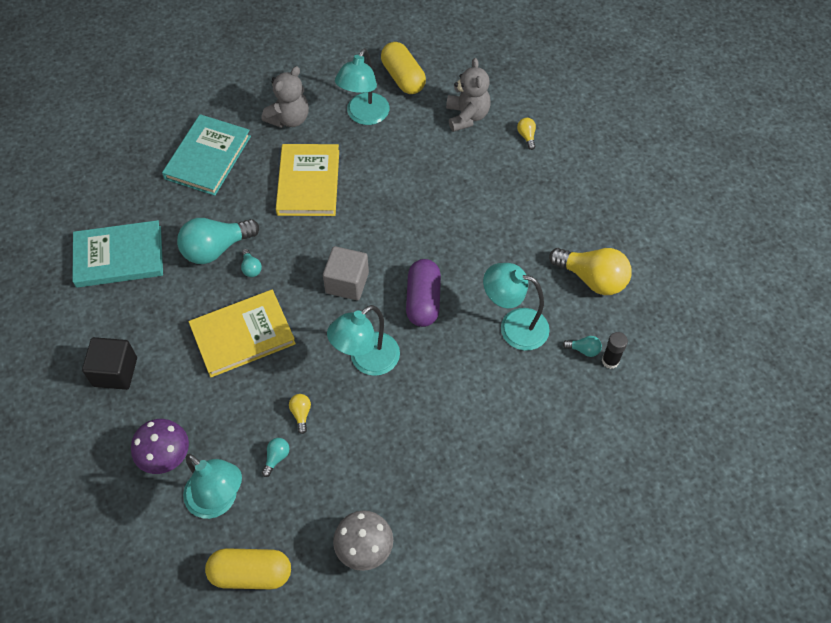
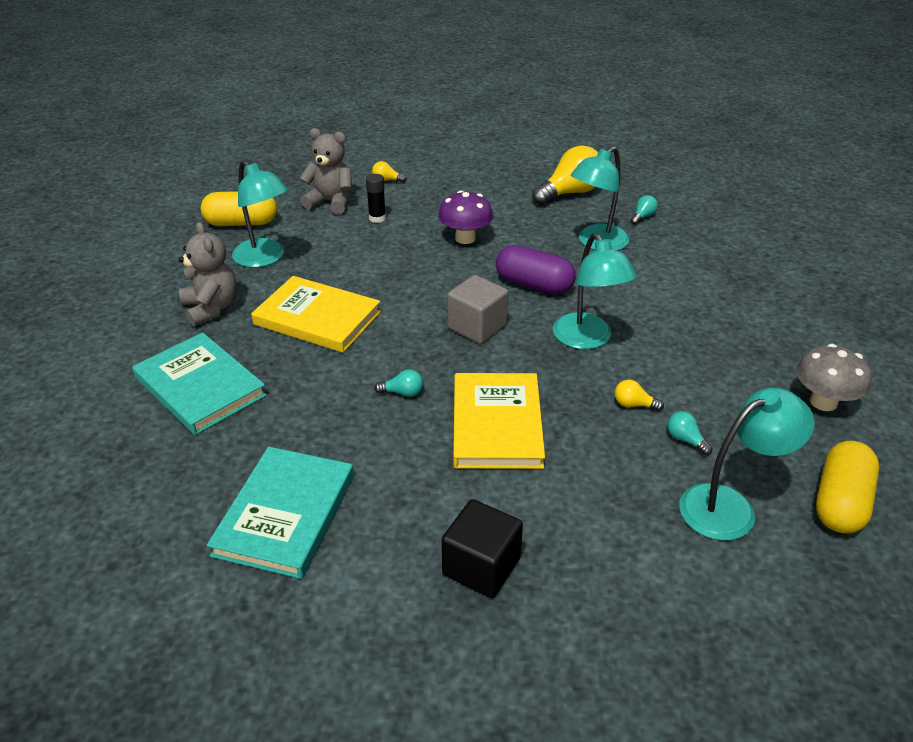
camera: 65 degrees left, 20 degrees down
purple mushroom [131,419,189,474] -> purple mushroom moved to [438,190,493,244]
turquoise light bulb [177,218,259,264] -> none
black glue stick [602,332,628,369] -> black glue stick moved to [366,174,386,223]

